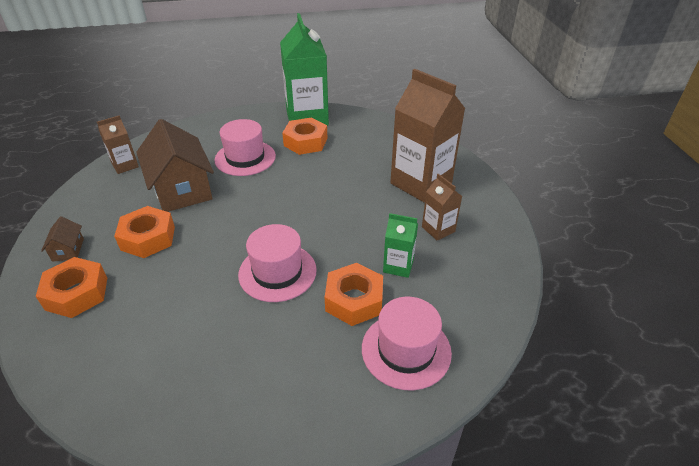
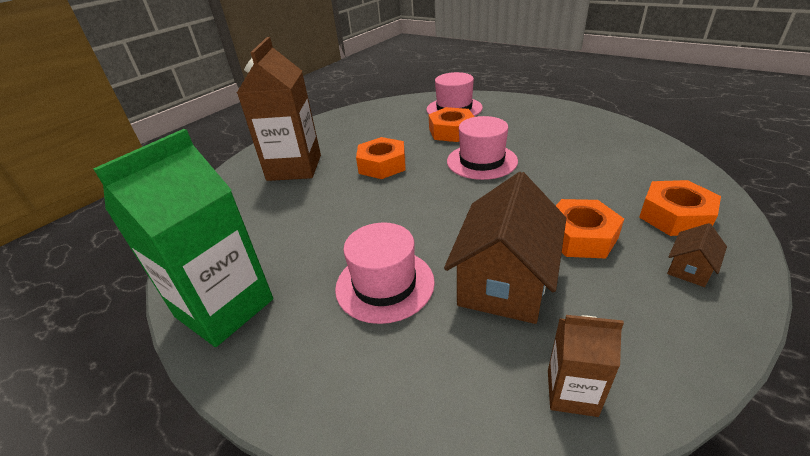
camera: 130 degrees left, 5 degrees down
orange nut [282,118,328,155] -> orange nut moved to [356,137,405,179]
green carton [383,213,418,278] -> none
brown carton [422,174,462,241] -> none

